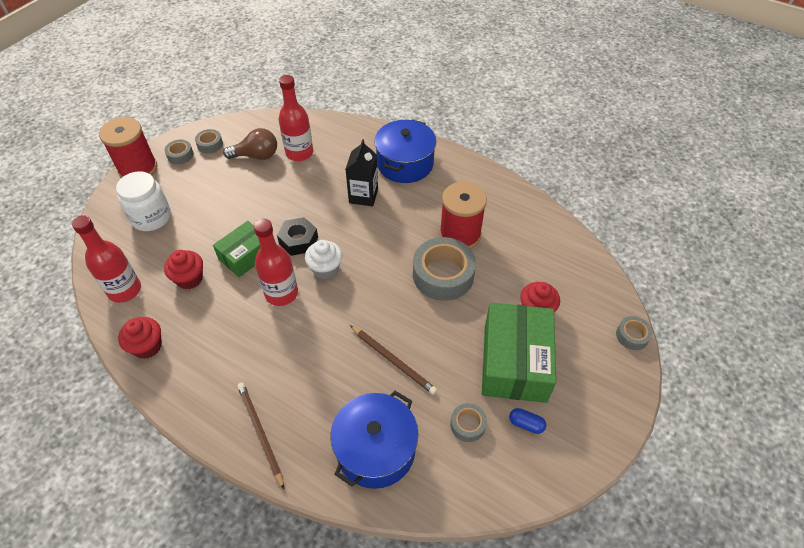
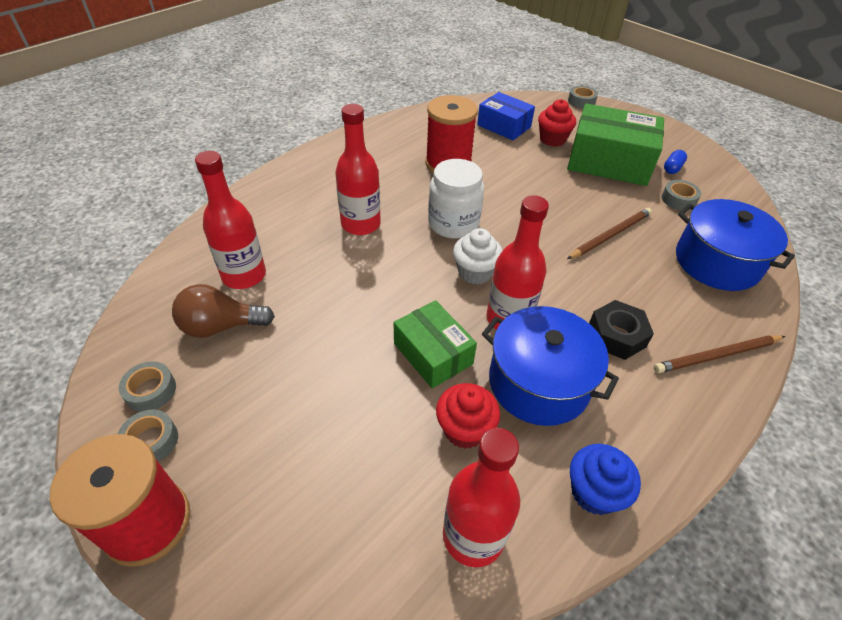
camera: 80 degrees left, 5 degrees down
white jar [116,171,171,231] -> white jar moved to [428,159,484,239]
red cupcake [118,317,162,359] -> blue cupcake [570,444,641,515]
brown light bulb [223,128,277,160] -> brown light bulb turned 105 degrees counterclockwise [172,284,275,338]
black nut [277,217,318,256] -> black nut moved to [589,300,654,360]
black carton [346,139,378,206] -> red bottle [335,104,381,235]
blue pot [374,120,436,183] -> blue pot moved to [482,306,619,426]
grey tape [413,237,476,301] -> none
none -> blue box [477,92,535,140]

